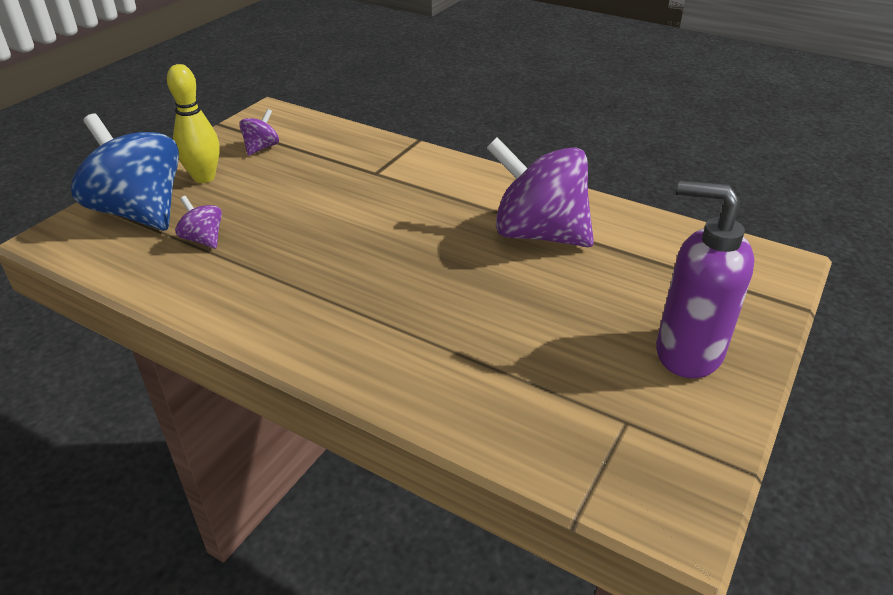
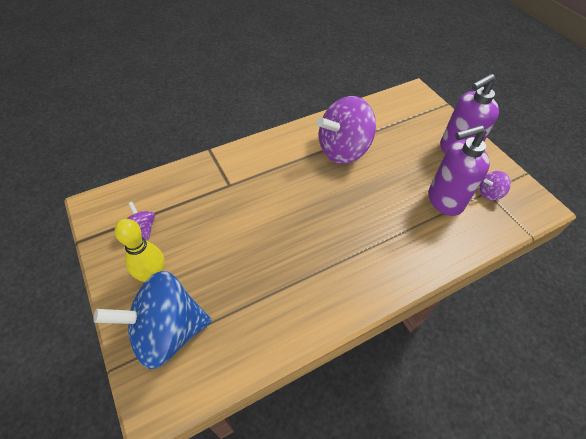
camera: 60 degrees left, 15 degrees up
purple spinning top [175,196,222,249] -> purple spinning top moved to [479,171,511,201]
none -> purple soap dispenser [429,125,490,216]

